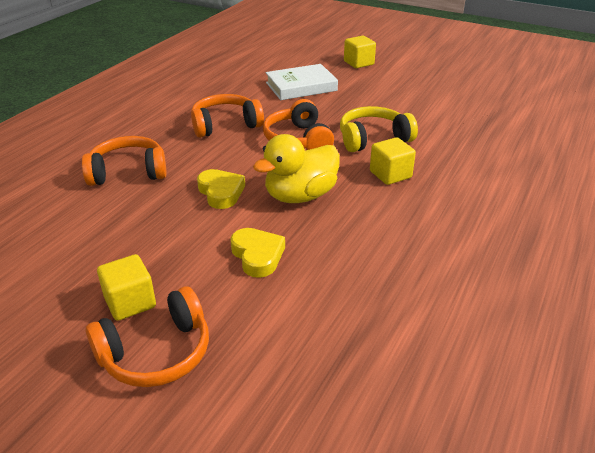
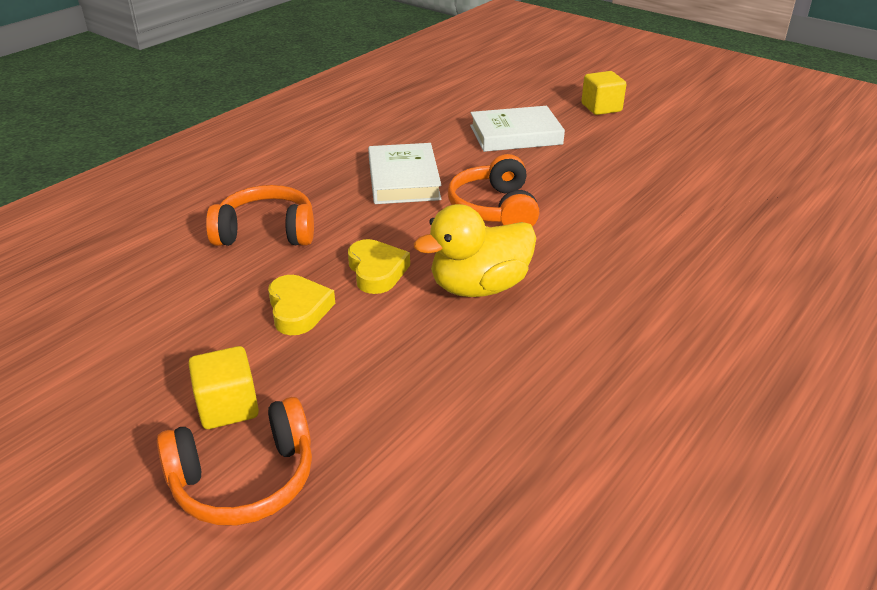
camera: 10 degrees right, 0 degrees up
orange headphones [191,94,264,138] -> white book [368,143,441,204]
yellow heart [230,228,285,278] -> yellow heart moved to [268,275,335,335]
yellow headphones [340,106,418,152] -> none
yellow cube [370,137,416,185] -> none

